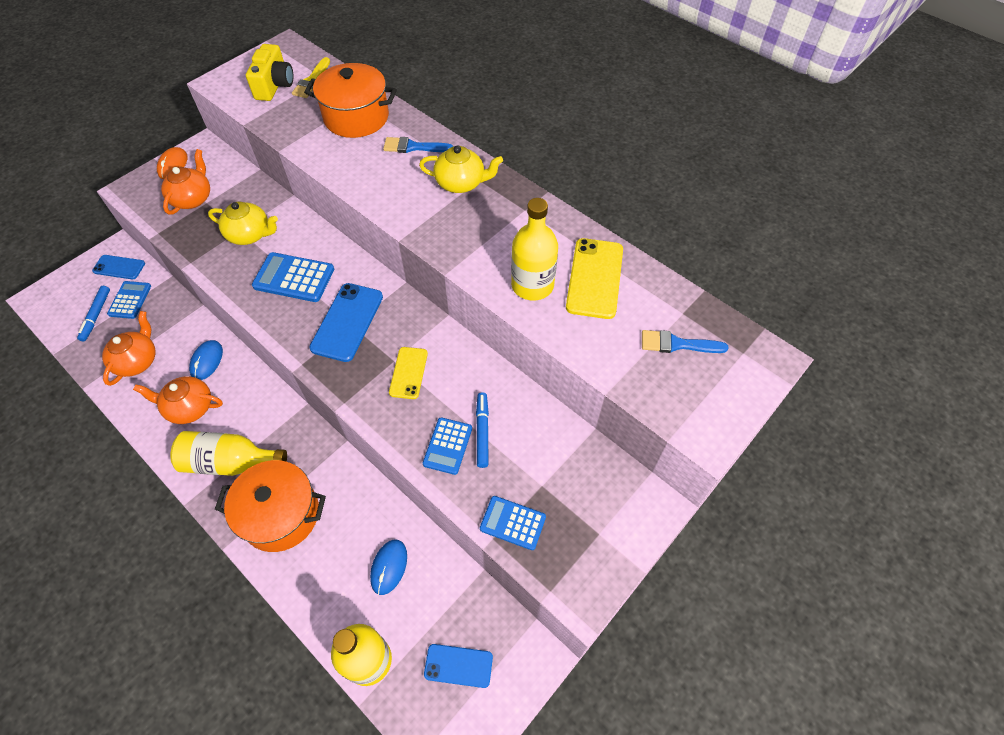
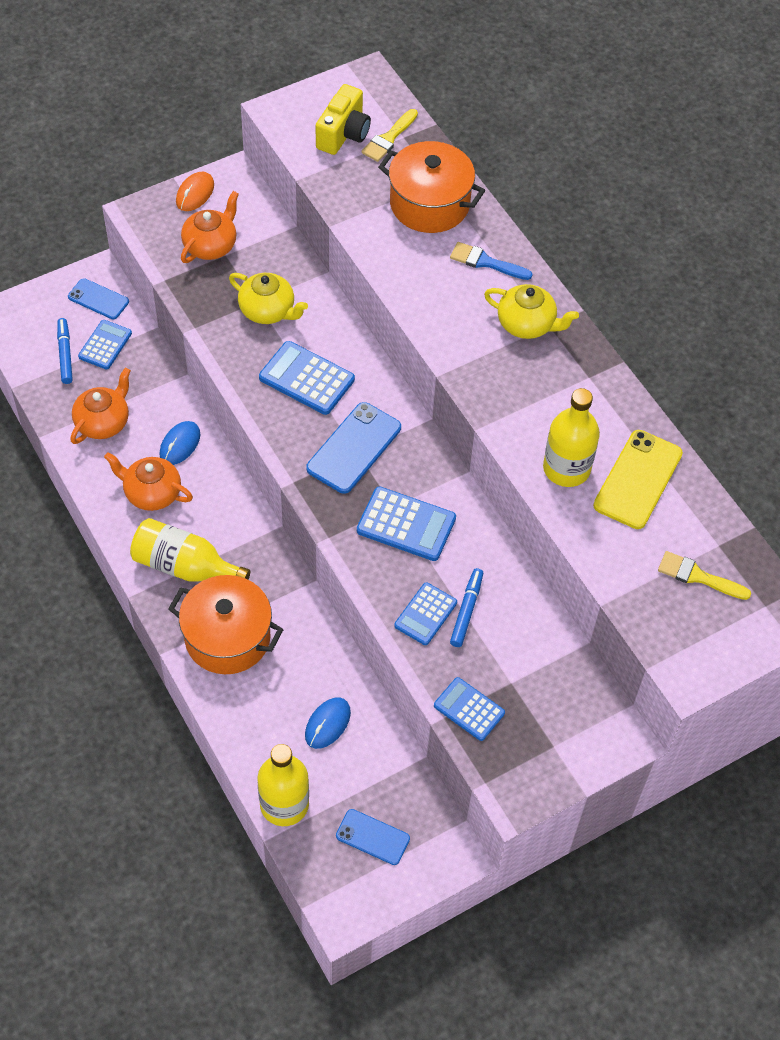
camera: 15 degrees right, 0 degrees up
blue marker [77,286,110,342] -> blue marker turned 150 degrees clockwise [57,318,73,384]
yellow phone [389,347,428,399] -> blue calculator [357,487,456,561]
blue brush [642,330,729,353] -> yellow brush [658,551,751,600]

